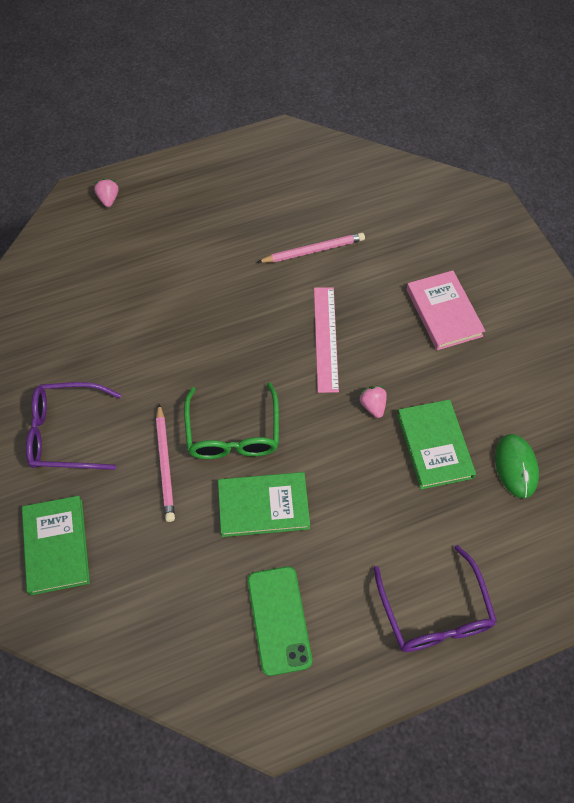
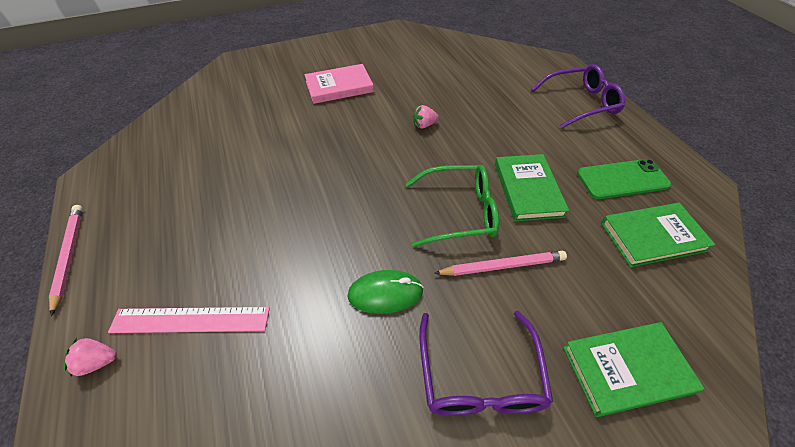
camera: 90 degrees left, 10 degrees down
pink pencil [258,233,365,263] -> pink pencil moved to [49,205,83,316]
pink ruler [314,287,339,393] -> pink ruler moved to [108,307,270,333]
green book [397,399,476,490] -> green book moved to [601,203,716,267]
green mouse [495,434,539,498] -> green mouse moved to [347,270,424,314]

